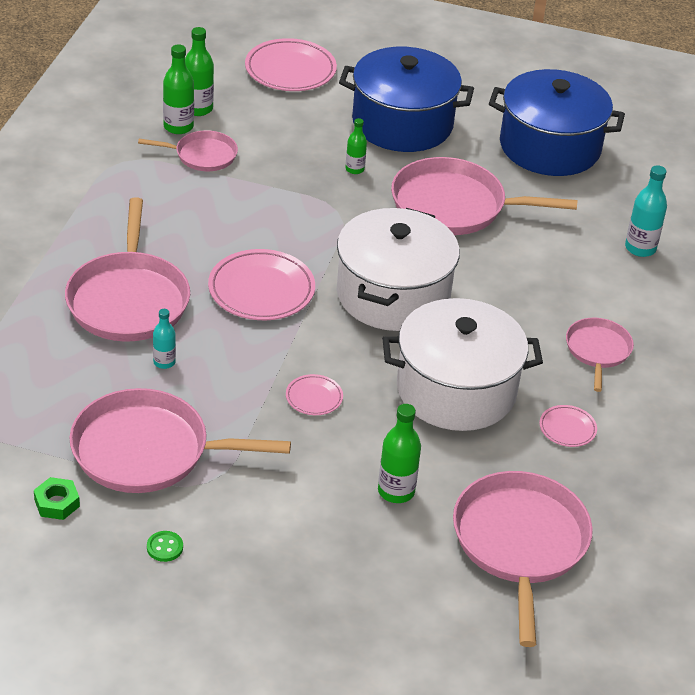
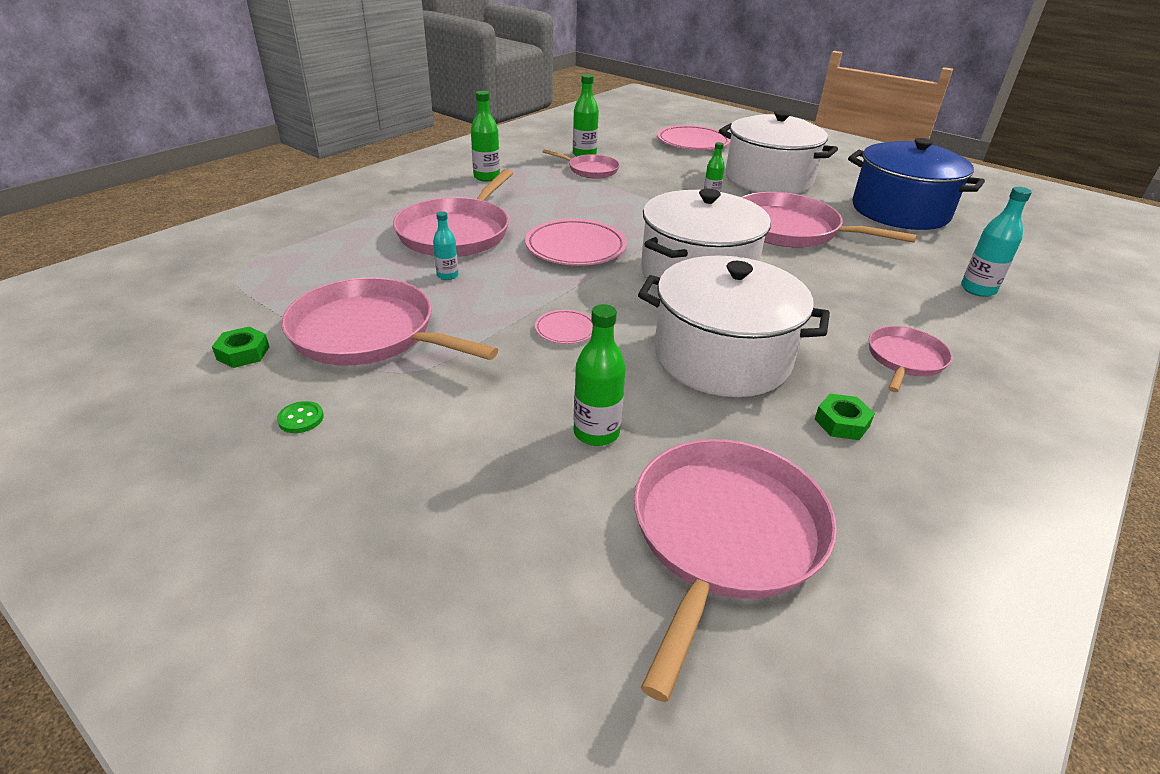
camera: 25 degrees right, 5 degrees down
green bottle [185,27,214,116] -> green bottle moved to [471,91,500,182]
blue pot [339,47,474,152] -> white pot [719,110,838,194]
pink plate [539,405,597,447] -> green nut [814,394,875,440]

